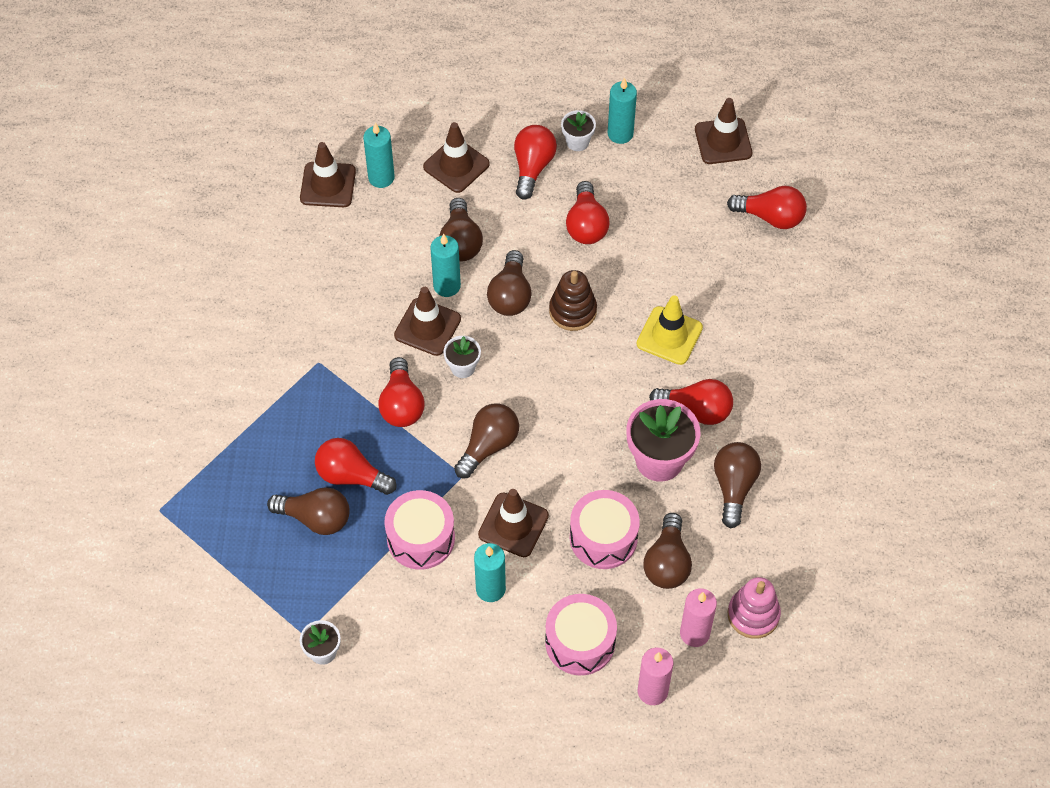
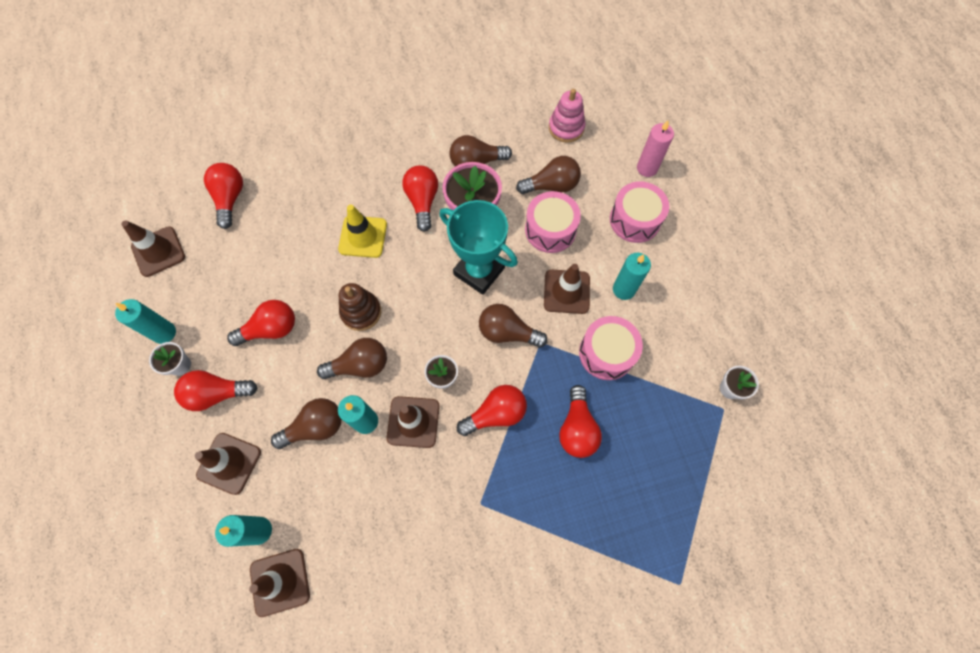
camera: 110 degrees left, 10 degrees up
brown light bulb [267,487,350,535] -> none
pink candle [680,588,717,647] -> none
none -> turquoise trophy [439,200,518,295]

